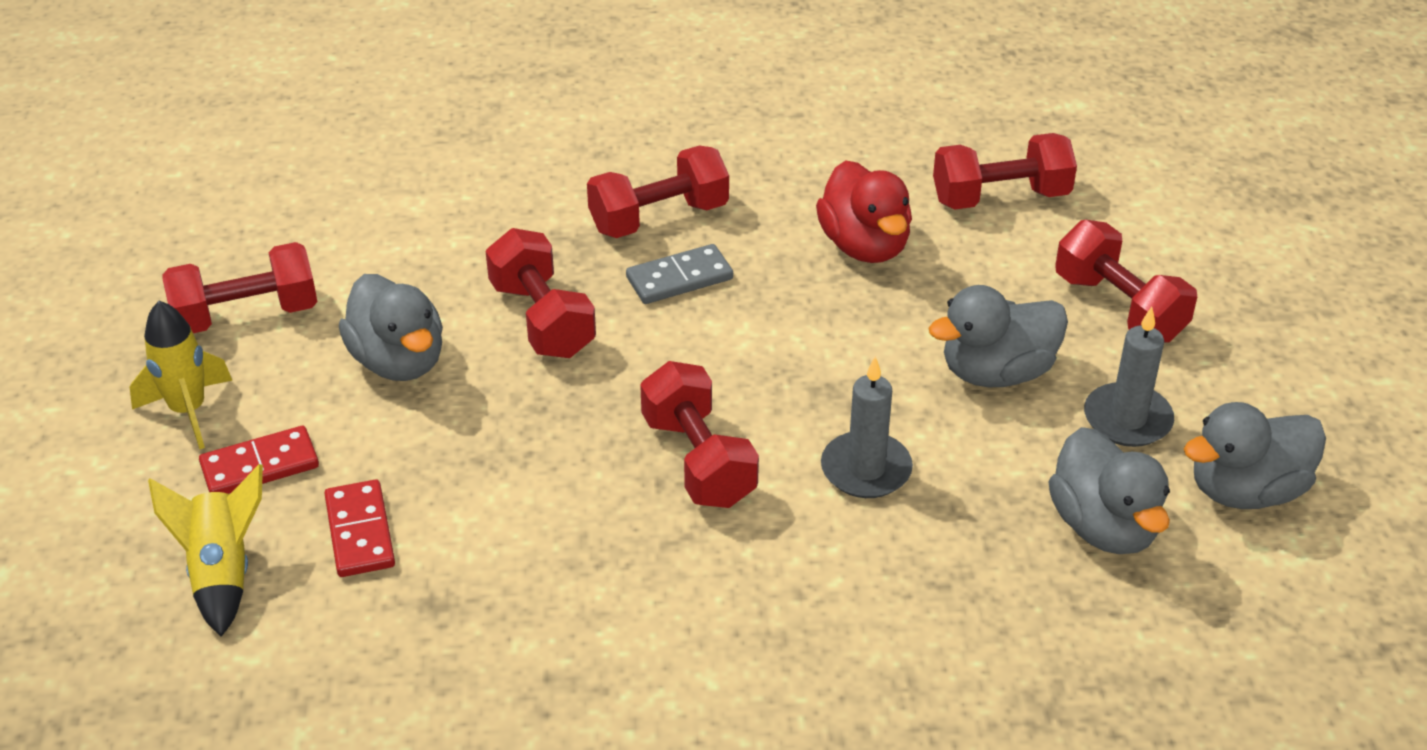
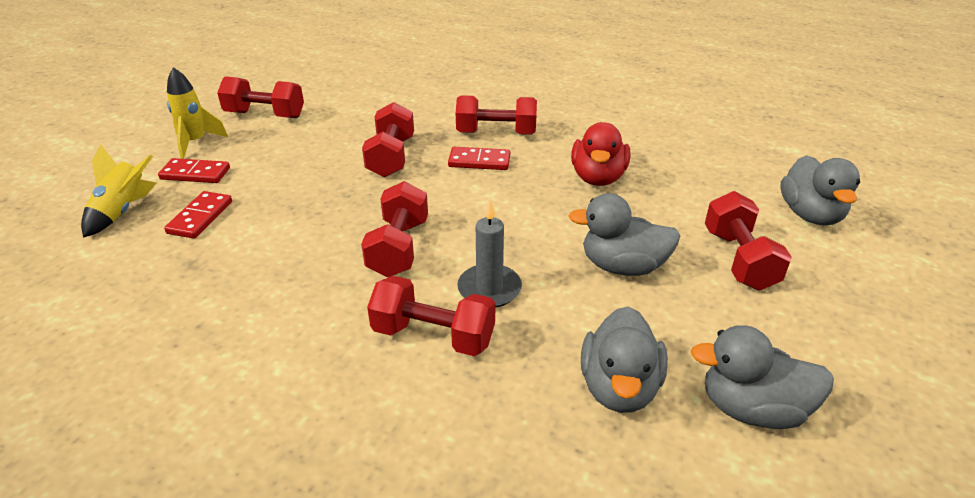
camera: 30 degrees right, 5 degrees down
grey duck [339,274,443,381] -> grey duck moved to [780,155,860,226]
grey domino [626,244,733,304] -> red domino [448,147,510,170]
red dumbbell [933,133,1077,210] -> red dumbbell moved to [367,276,495,356]
grey candle [1084,307,1174,447] -> none

